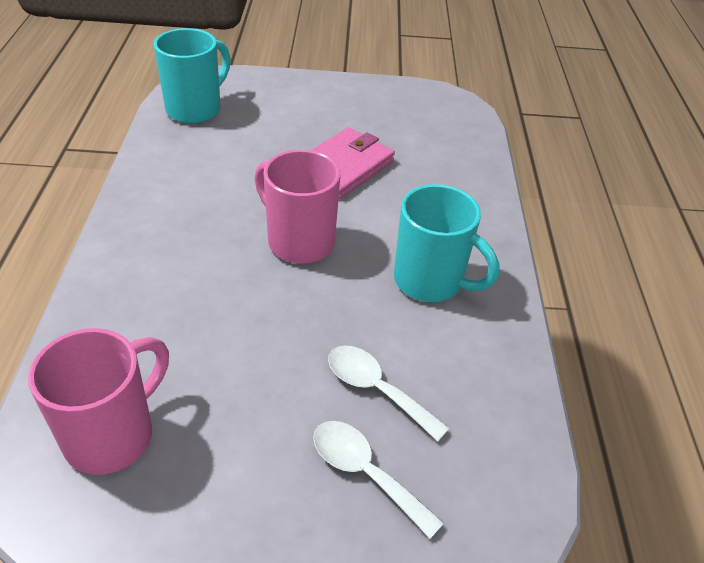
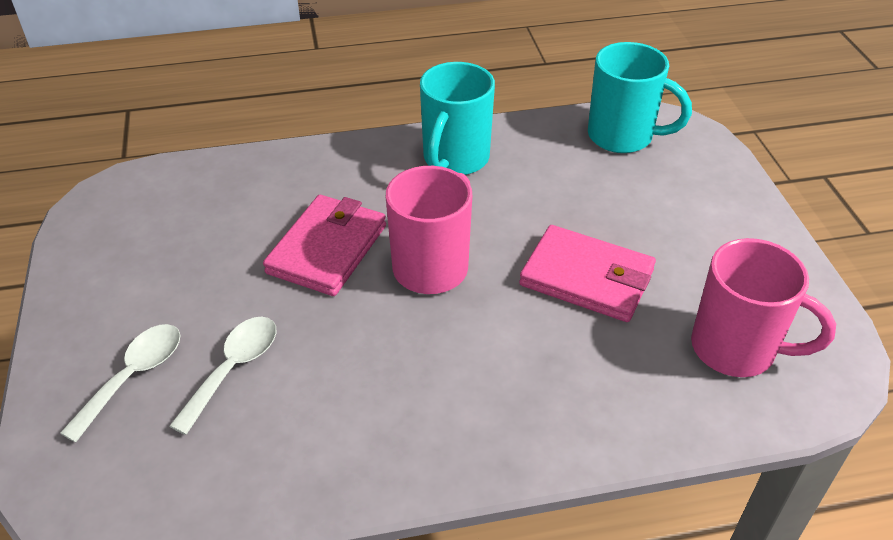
camera: 80 degrees right, 0 degrees up
pink mug [28,328,169,475] -> pink mug moved to [691,238,836,377]
turquoise mug [394,184,499,302] -> turquoise mug moved to [420,62,495,175]
none -> pink wallet [263,195,386,296]

